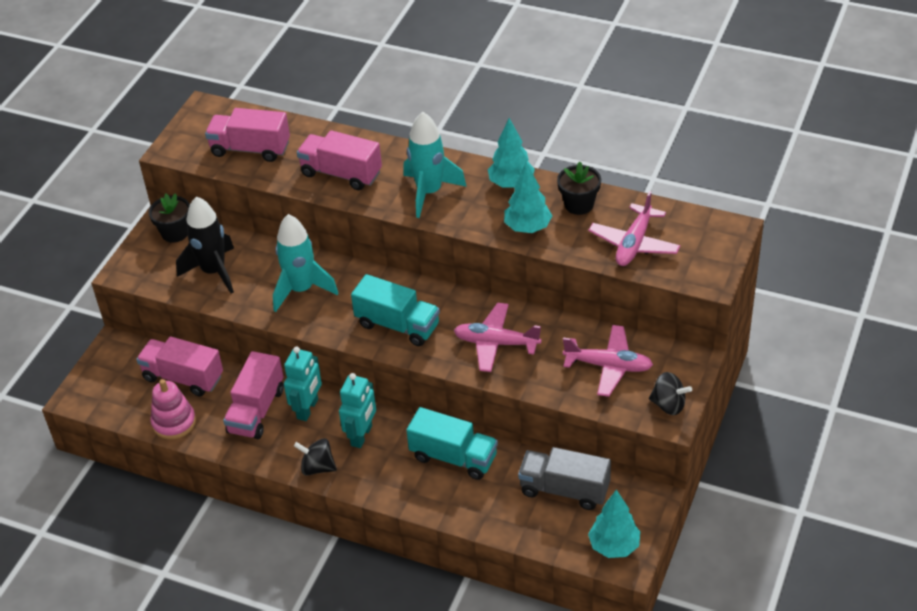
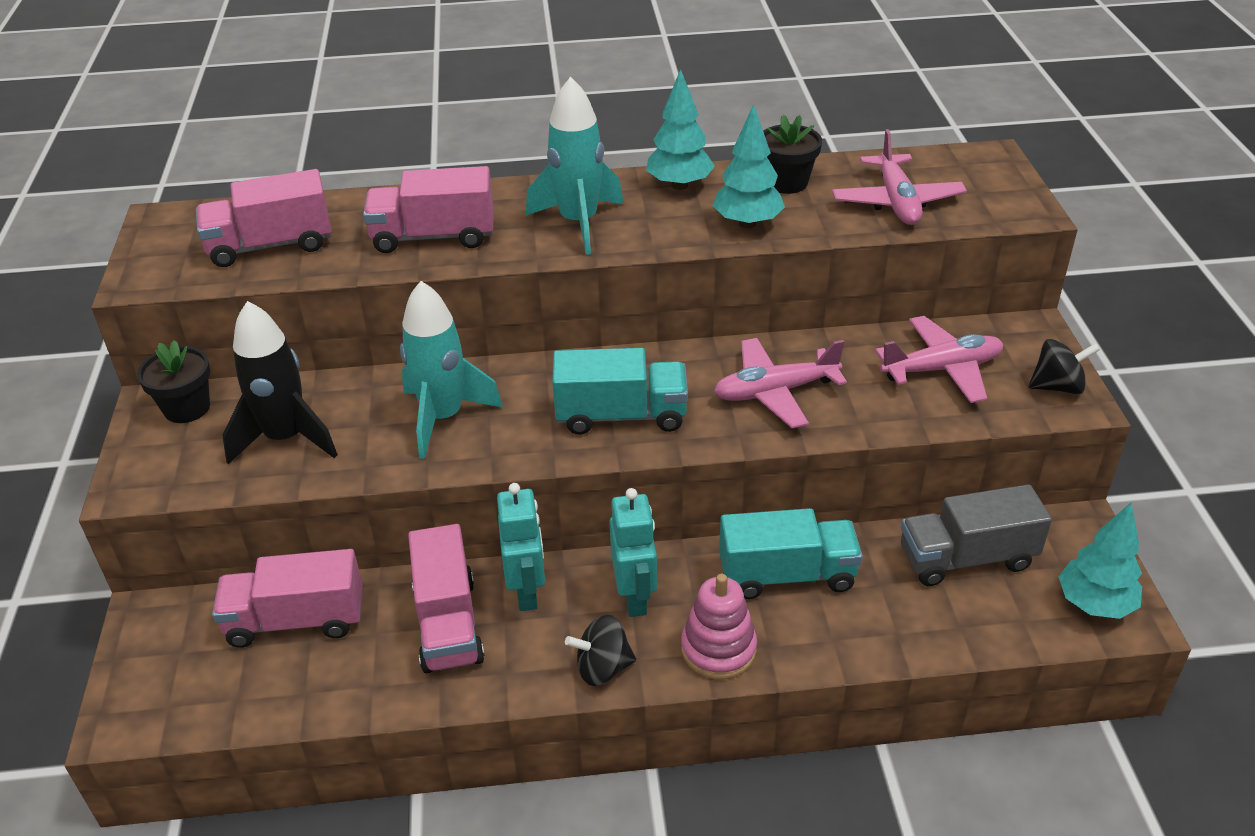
camera: 30 degrees left, 5 degrees down
pink stacking toy [151,379,196,440] -> pink stacking toy moved to [681,574,757,679]

